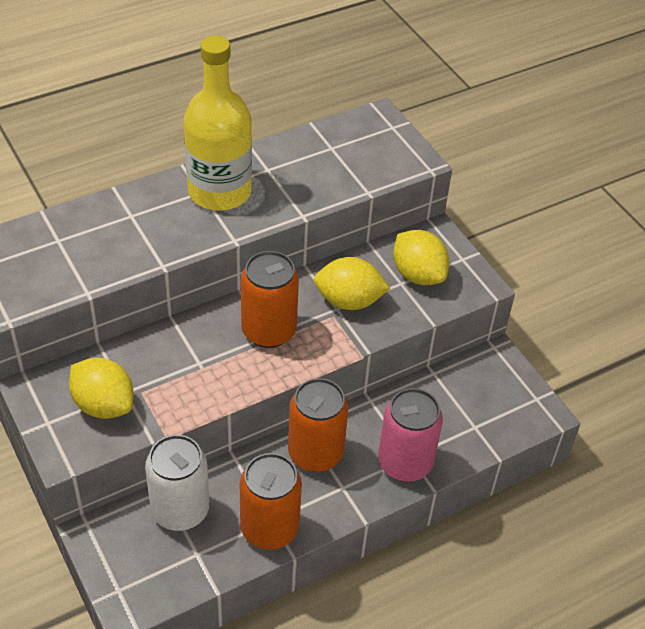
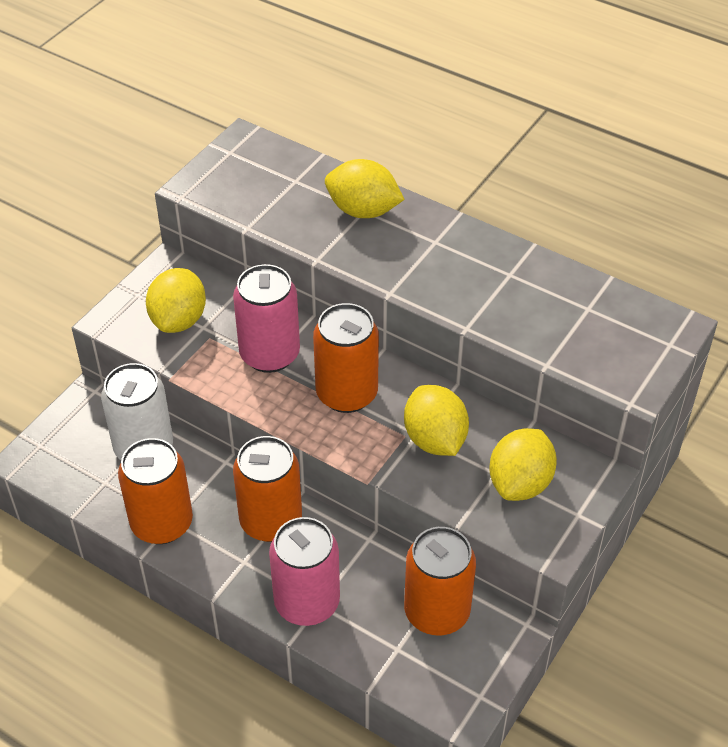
camera: 65 degrees right, 0 degrees up
yellow bottle [184,36,252,211] -> none
none -> pink can [233,264,300,373]
none -> yellow lemon [325,159,405,218]
none -> orange can [404,527,476,635]

